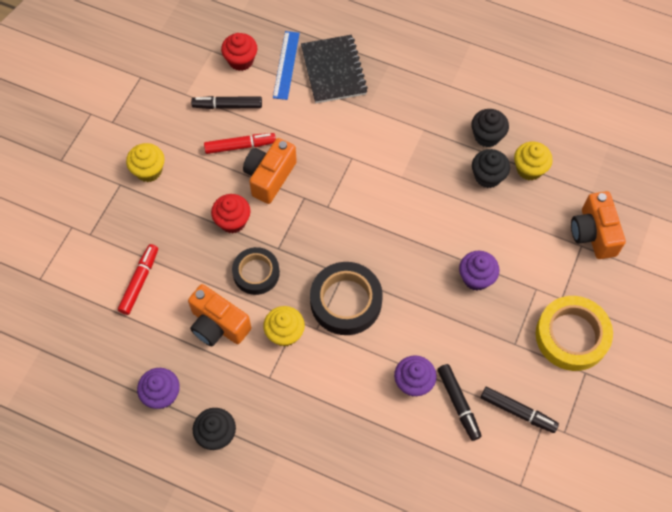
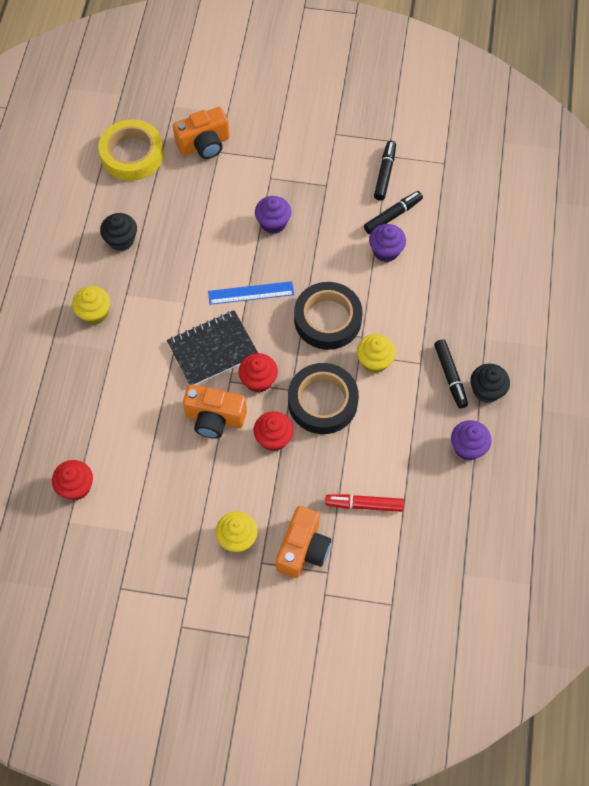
camera: 105 degrees left, 0 degrees up
orange camera [188,284,251,346] -> orange camera moved to [276,506,331,578]
black marker [191,96,262,109] -> black marker moved to [434,339,468,409]
red marker [204,133,276,154] -> none
black tape [232,247,280,295] -> black tape [288,363,359,434], size x1.52
blue ruler [273,31,300,100] -> blue ruler moved to [208,281,294,305]
black notebook [301,35,368,104] -> black notebook moved to [167,310,258,385]
black cupcake [472,149,510,188] -> none
yellow cupcake [514,142,553,181] -> yellow cupcake moved to [72,286,110,325]
yellow tape [536,296,613,371] -> yellow tape moved to [99,119,164,181]
none -> red cupcake [238,353,278,393]

